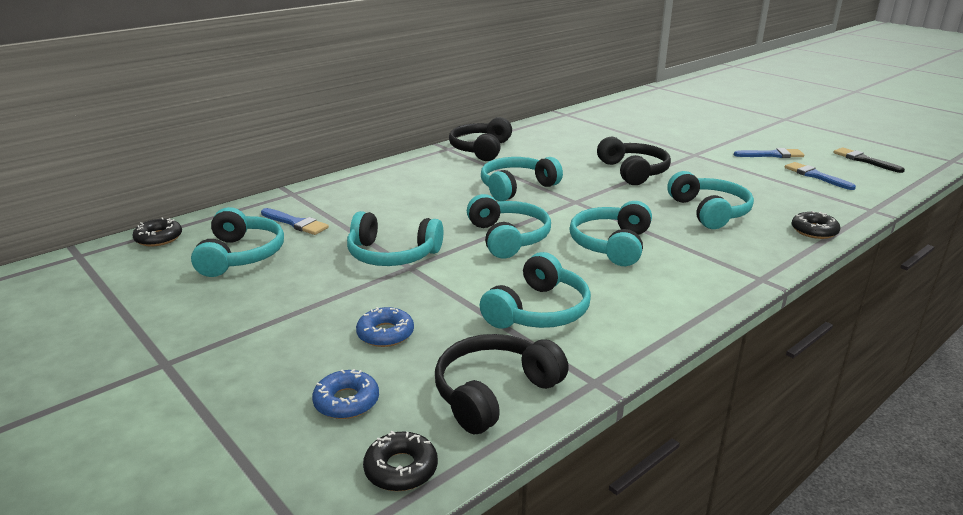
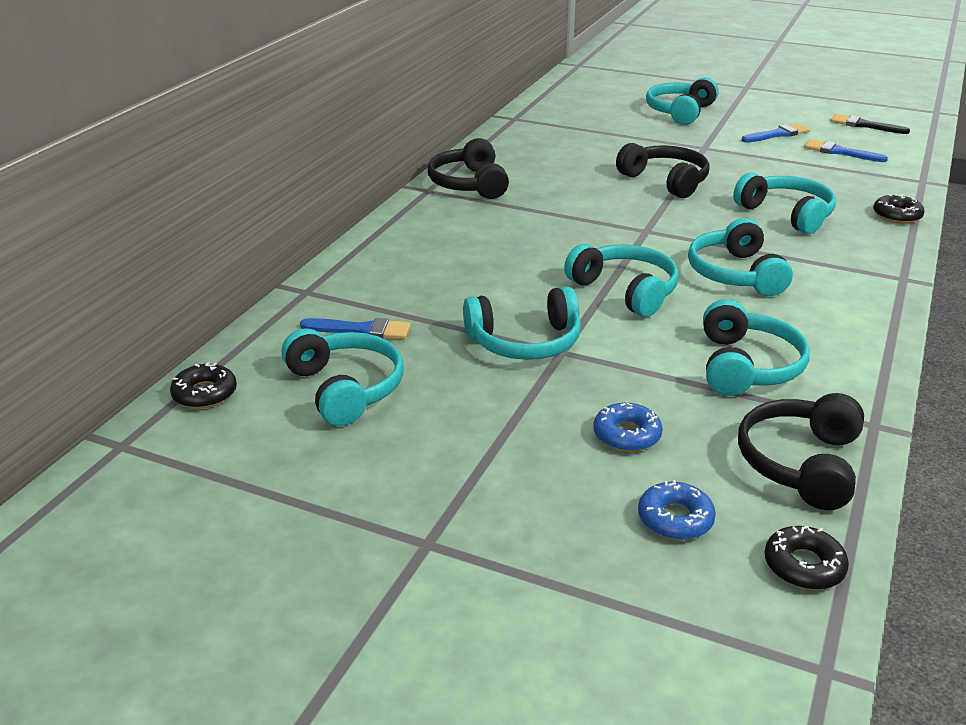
camera: 25 degrees left, 5 degrees up
turquoise headphones [481,157,563,201] -> turquoise headphones moved to [646,77,719,125]

